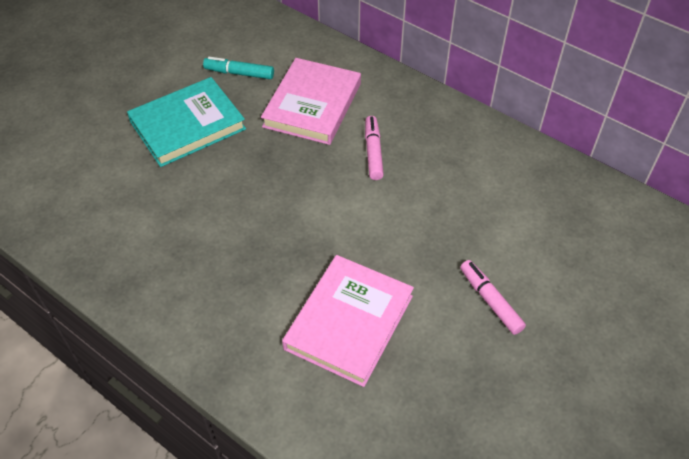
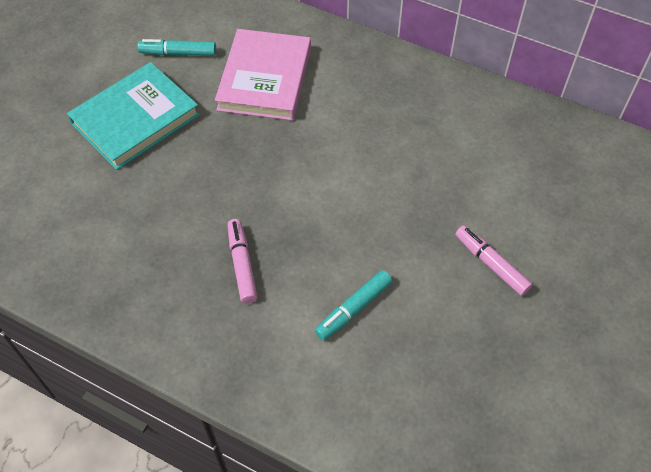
camera: 10 degrees left, 5 degrees up
pink book [282,255,414,387] -> turquoise marker [315,270,392,340]
pink marker [365,116,384,180] -> pink marker moved to [228,219,258,304]

